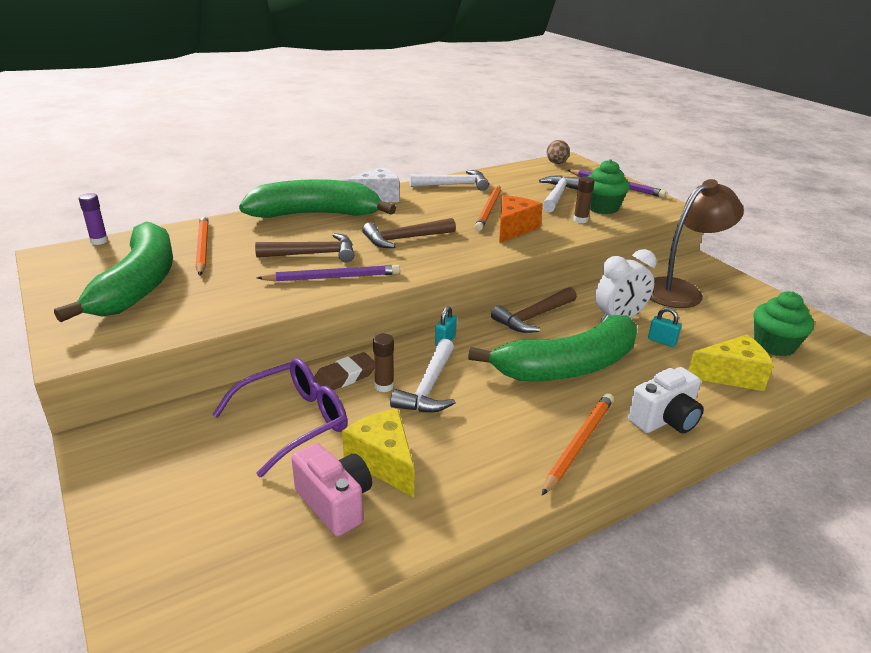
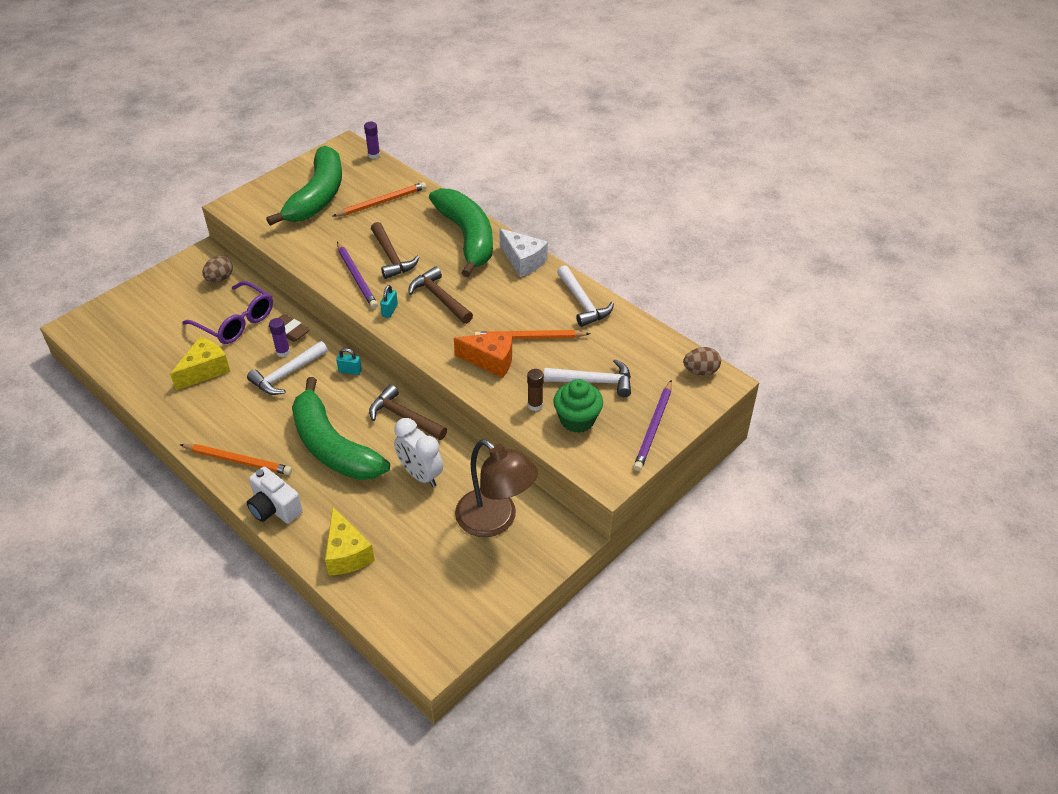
camera: 75 degrees right, 15 degrees up
green banana [54,222,173,322] -> green banana turned 60 degrees counterclockwise [266,146,342,226]
pink camera [291,443,372,536] -> none
brown glue stick [373,333,394,392] -> purple glue stick [269,318,290,357]
white hammer [390,339,455,413] -> white hammer turned 45 degrees counterclockwise [247,341,328,395]
turquoise padlock [648,307,681,347] -> turquoise padlock moved to [380,285,398,318]
green cupcake [754,291,814,356] -> none
none -> brown egg [202,256,233,282]

